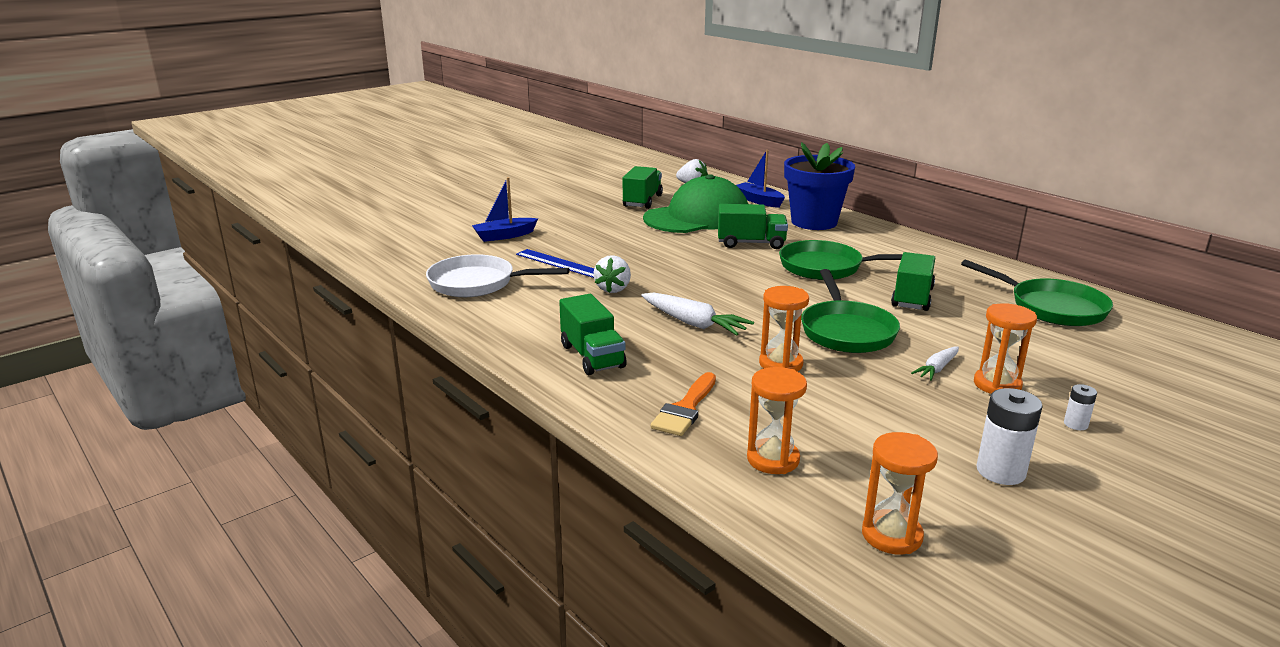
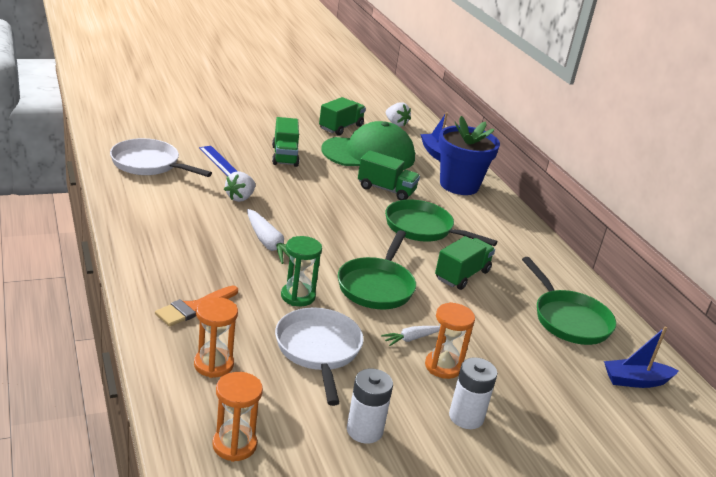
camera: 15 degrees right, 5 degrees up
blue boat [472,177,538,242] -> blue boat moved to [604,326,679,388]
green truck [559,294,627,375] -> green truck moved to [272,117,299,167]
orange hourglass [759,286,809,372] -> green hourglass [281,236,322,306]
white battery [1064,384,1097,430] -> white battery [449,357,497,429], size x1.91
none -> white pan [275,308,364,406]

